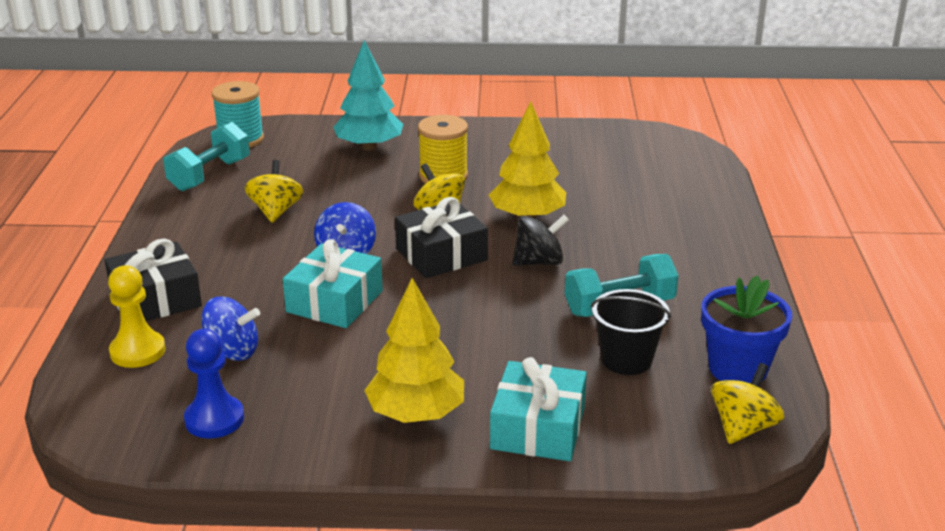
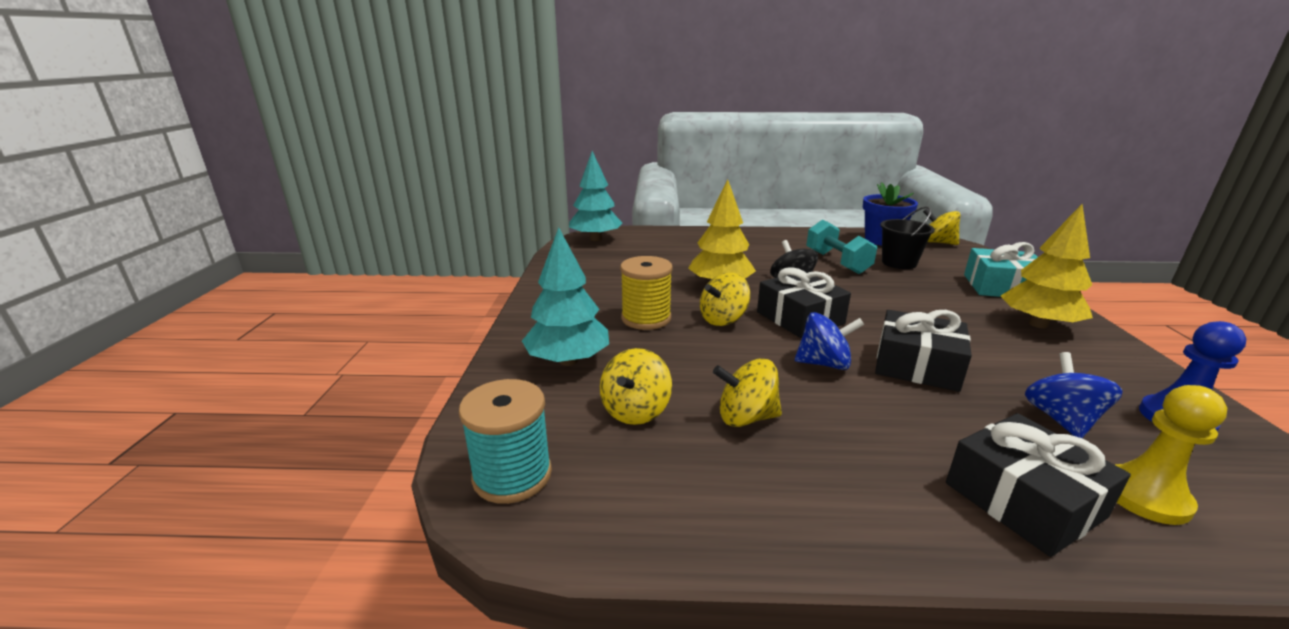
camera: 90 degrees left, 5 degrees down
turquoise dumbbell [163,122,250,191] -> none
turquoise gift [283,239,383,328] -> black gift [875,310,972,392]
none -> turquoise tree [569,151,622,241]
none -> yellow spinning top [600,348,672,425]

